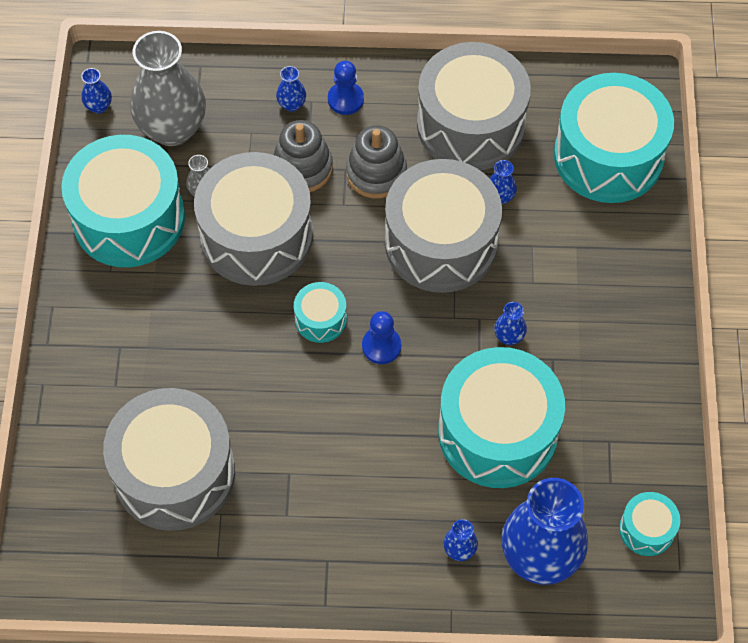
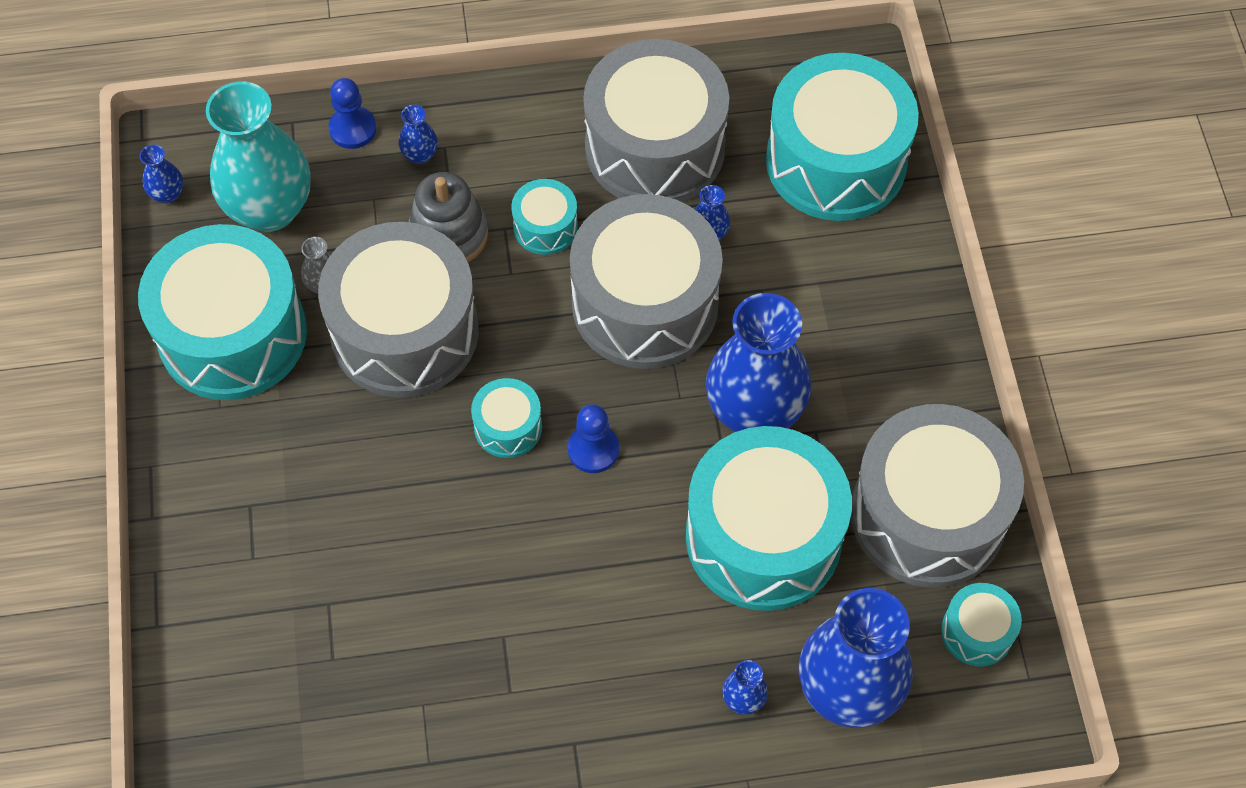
camera: 10 degrees left, 0 degrees up
grey drum [103,388,235,531] -> grey drum moved to [851,404,1024,588]
grey vase [130,31,206,146] -> turquoise vase [206,82,311,232]
blue pawn [328,61,364,115] -> blue pawn moved to [328,78,377,149]
grey stacking toy [346,125,407,198] -> turquoise drum [511,179,578,255]
blue vase [494,302,527,345] -> blue vase [706,293,811,432], size x2.45

